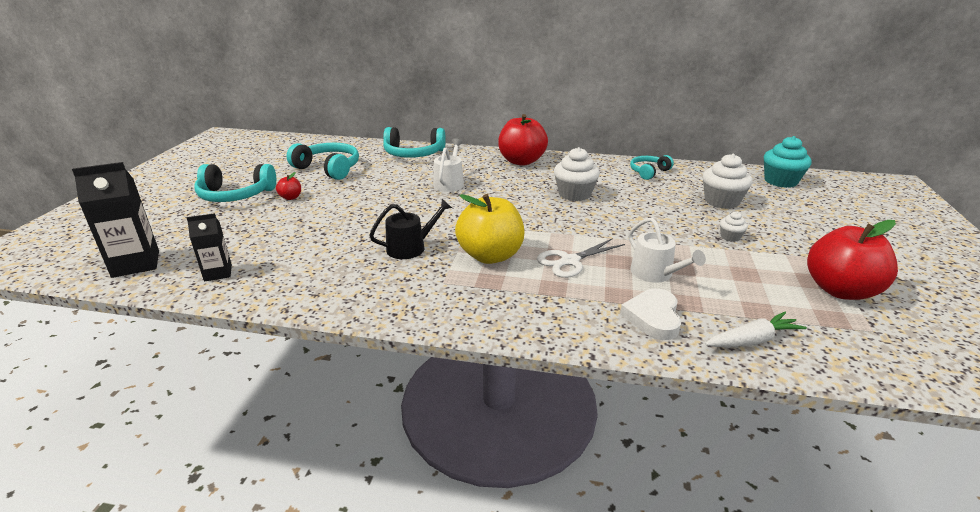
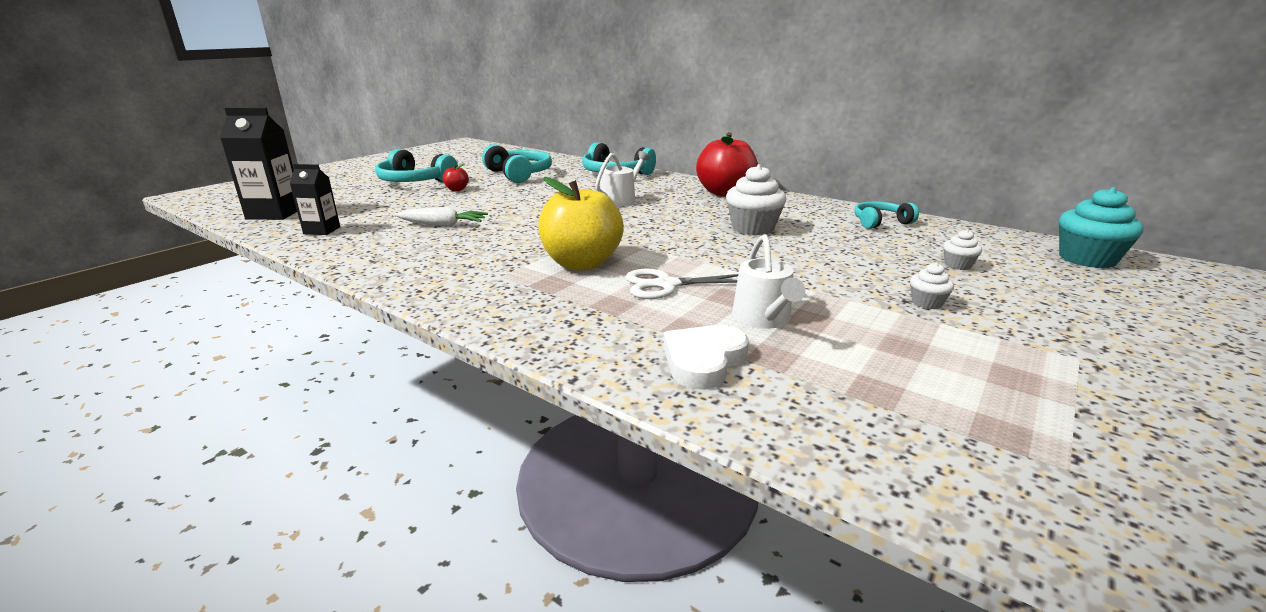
camera: 25 degrees right, 5 degrees down
black watering can [369,199,452,259] -> none
white cupcake [703,154,753,209] -> white cupcake [943,229,982,270], size x0.50
white carrot [705,312,807,347] -> white carrot moved to [394,207,488,227]
red apple [807,220,898,300] -> none

